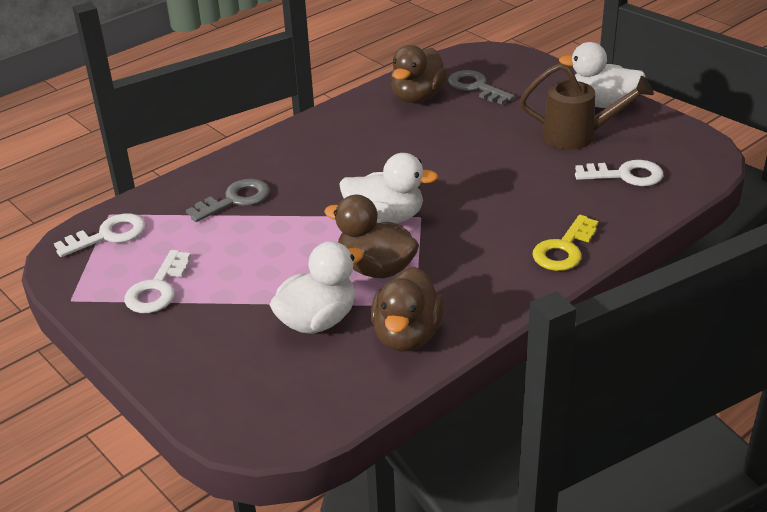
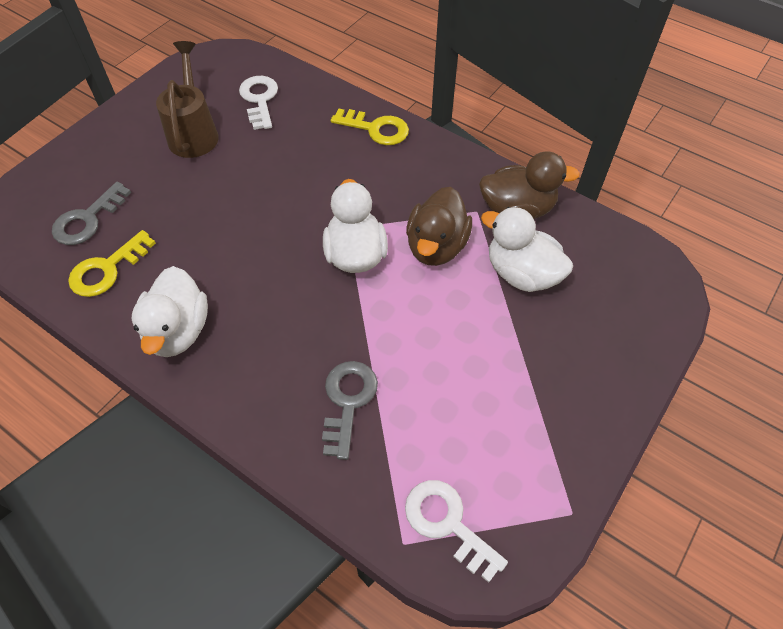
camera: 105 degrees left, 20 degrees up
white key [124,250,191,313] -> none
grey key [186,179,270,222] -> grey key turned 60 degrees clockwise [322,361,378,460]
brown duck [391,45,448,103] -> yellow key [68,230,156,297]
white duck [559,42,645,108] -> white duck moved to [132,266,208,357]

